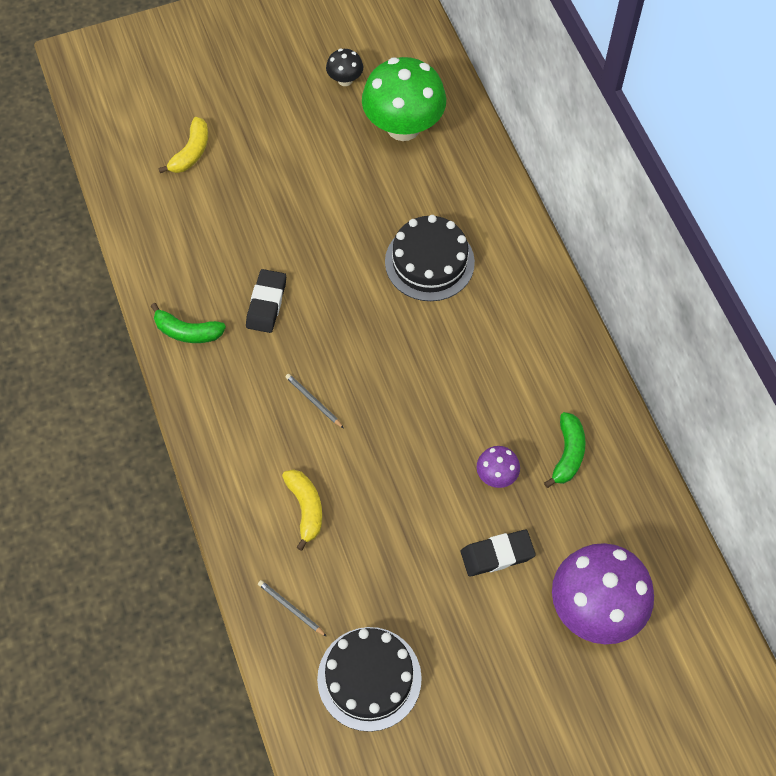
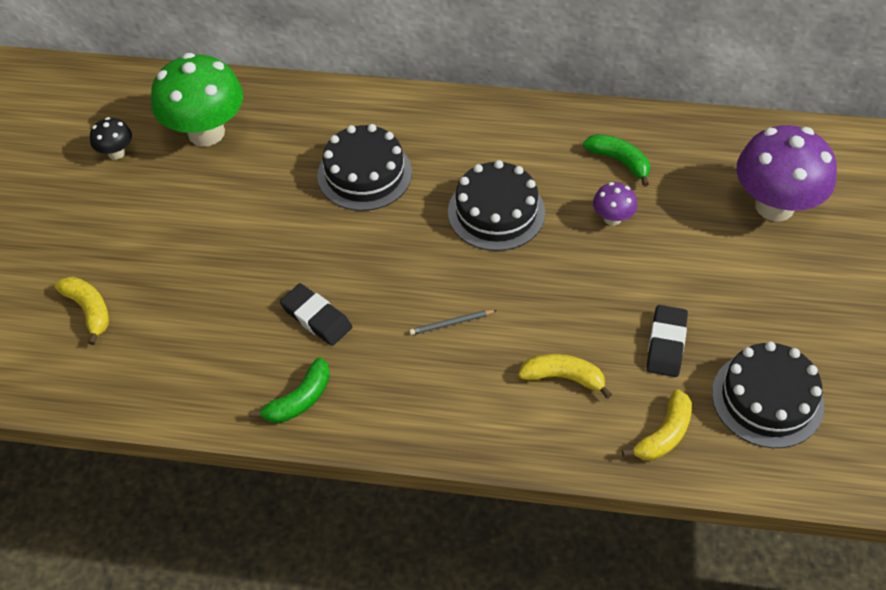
camera: 60 degrees left, 10 degrees down
grey pencil [258,580,327,637] -> yellow banana [622,389,692,461]
black eraser [461,529,536,577] -> black eraser moved to [646,305,688,377]
none -> black cake [448,160,545,251]

